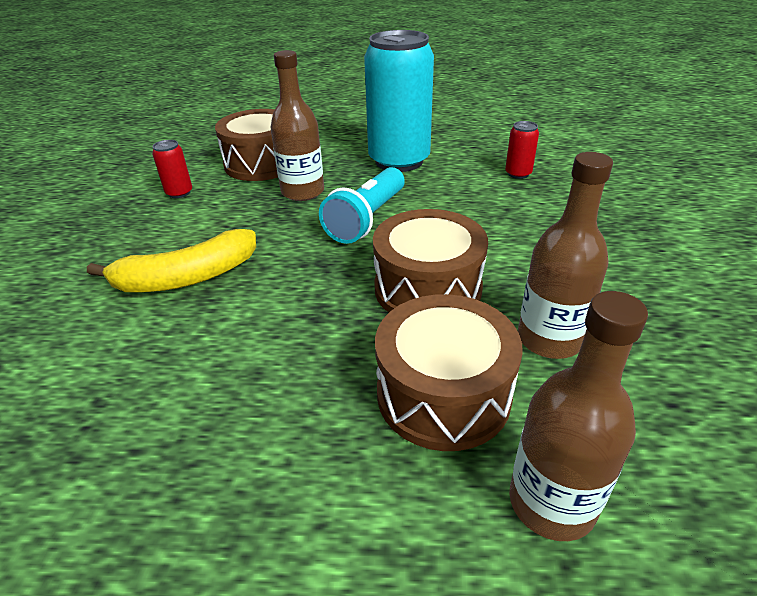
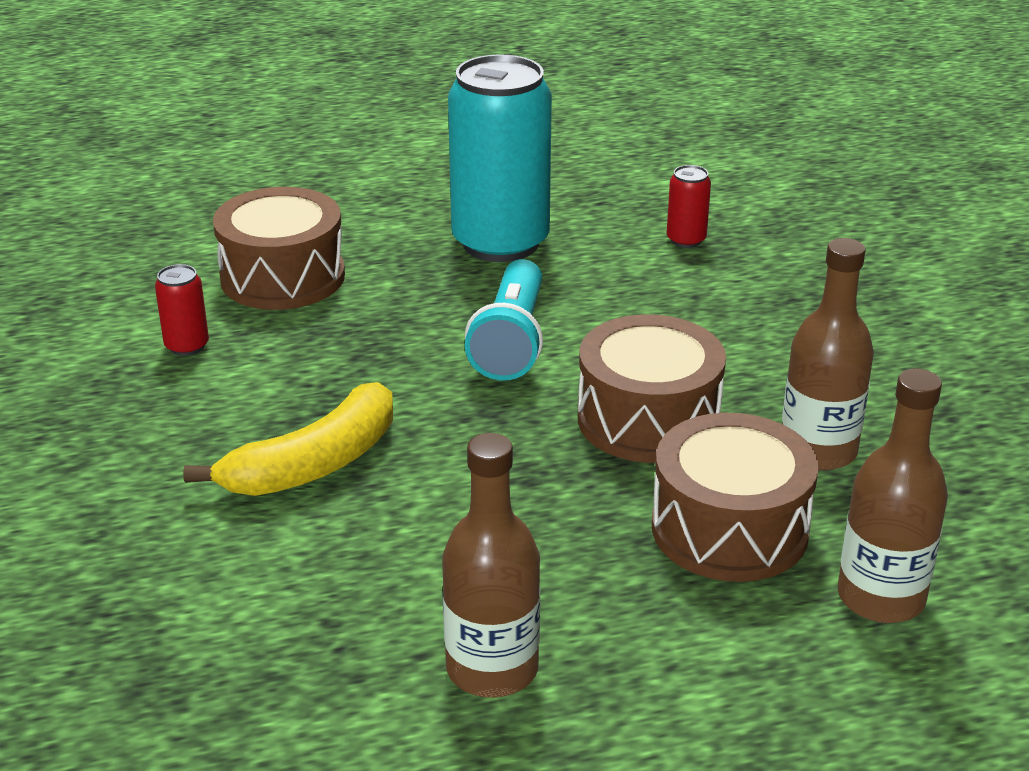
camera: 20 degrees left, 5 degrees down
brown bottle [270,50,324,201] -> brown bottle moved to [442,433,540,697]

